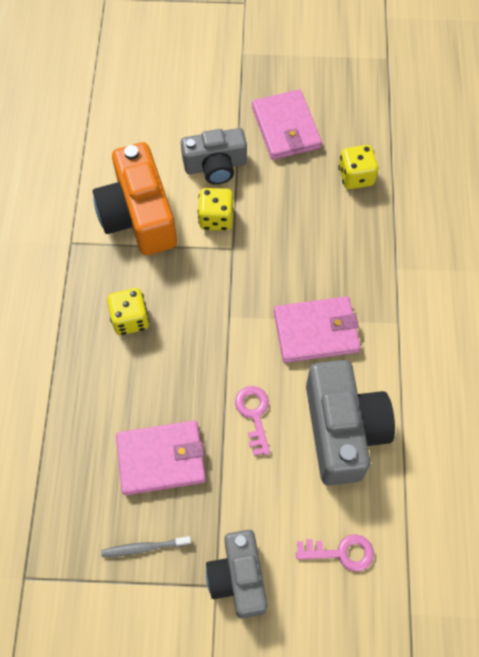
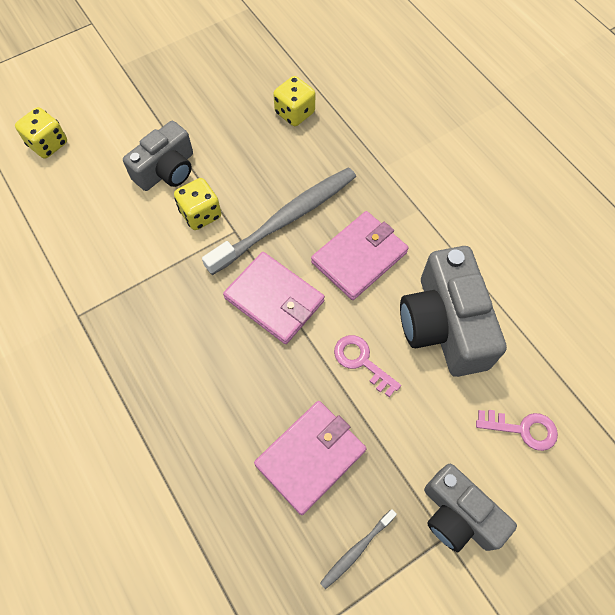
camera: 35 degrees left, 0 degrees up
orange camera [93,142,177,255] -> none
yellow dice [107,288,149,335] -> yellow dice moved to [15,107,67,158]
pink wallet [252,89,322,160] -> pink wallet moved to [223,252,325,344]
pink key [296,534,374,572] -> pink key turned 45 degrees clockwise [476,410,558,451]
grey camera [306,360,395,485] -> grey camera turned 150 degrees counterclockwise [400,246,507,377]
none -> grey toothbrush [202,167,356,275]

